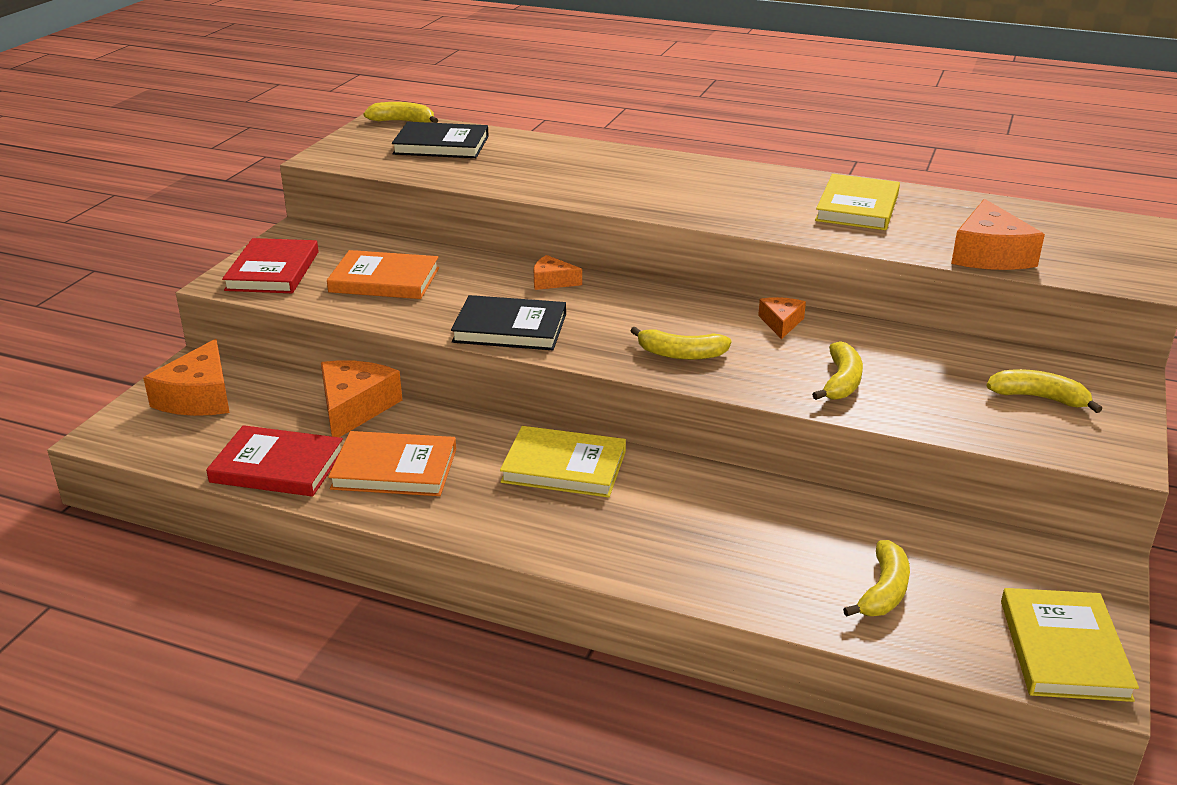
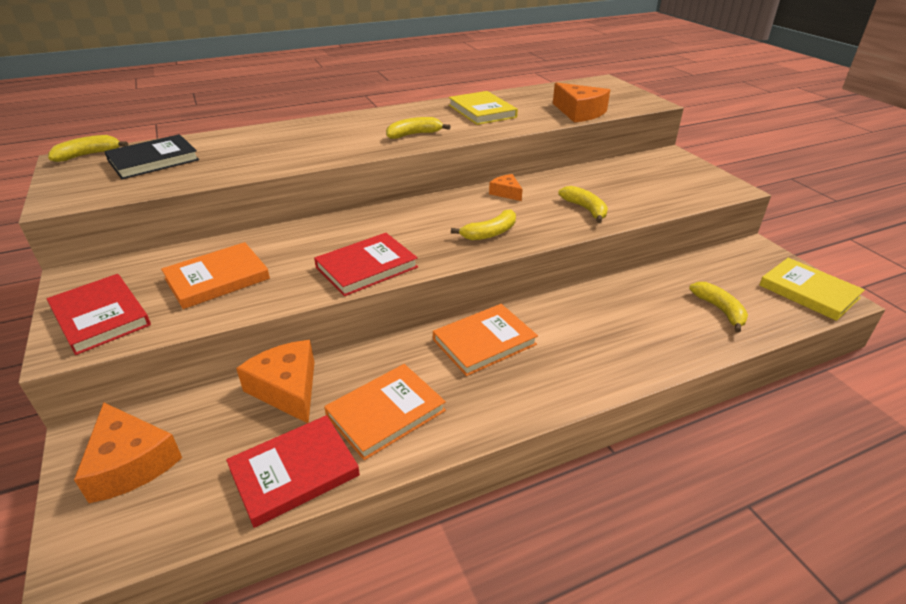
camera: 45 degrees left, 5 degrees up
black book [451,295,566,350] -> red book [314,233,418,296]
yellow book [500,426,626,498] -> orange book [433,304,538,376]
orange cheese [534,255,582,290] -> none
yellow banana [987,369,1102,413] -> yellow banana moved to [386,117,451,139]

